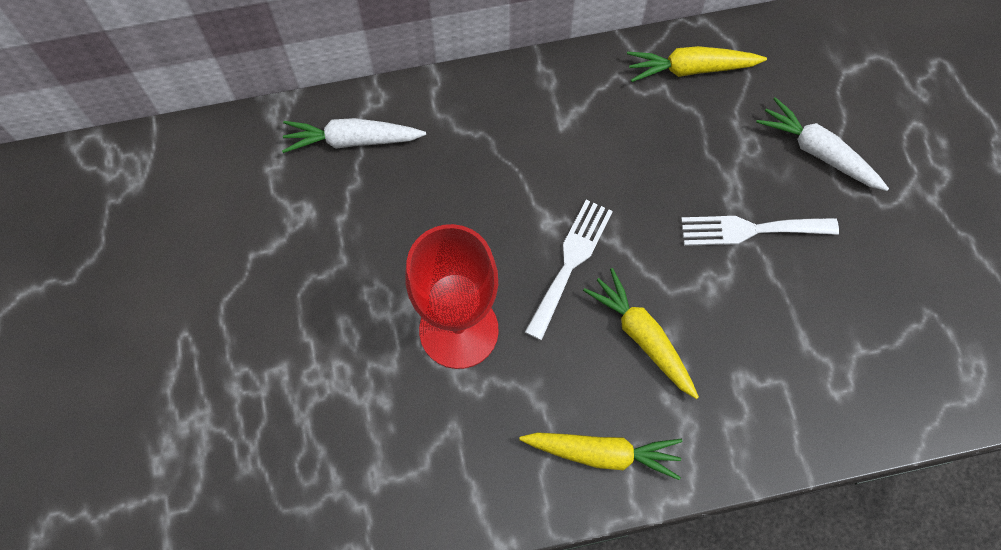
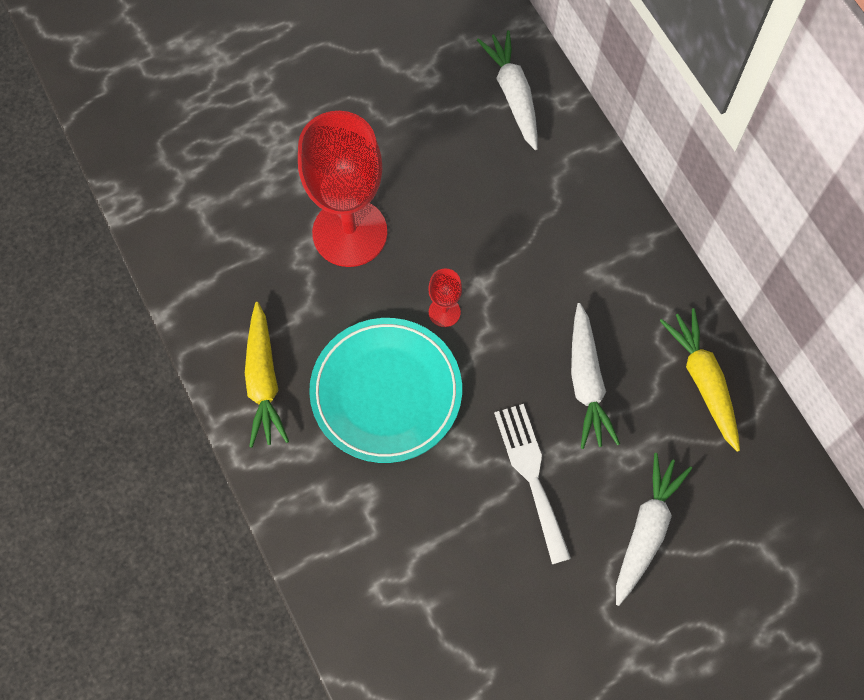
camera: 75 degrees right, 0 degrees up
white fork [525,200,613,340] -> red goblet [428,268,462,327]
yellow carrot [583,268,699,399] -> turquoise plate [309,318,462,463]
none -> white carrot [571,303,620,449]

